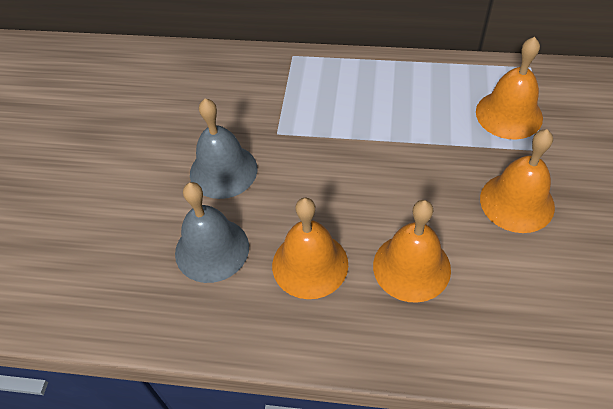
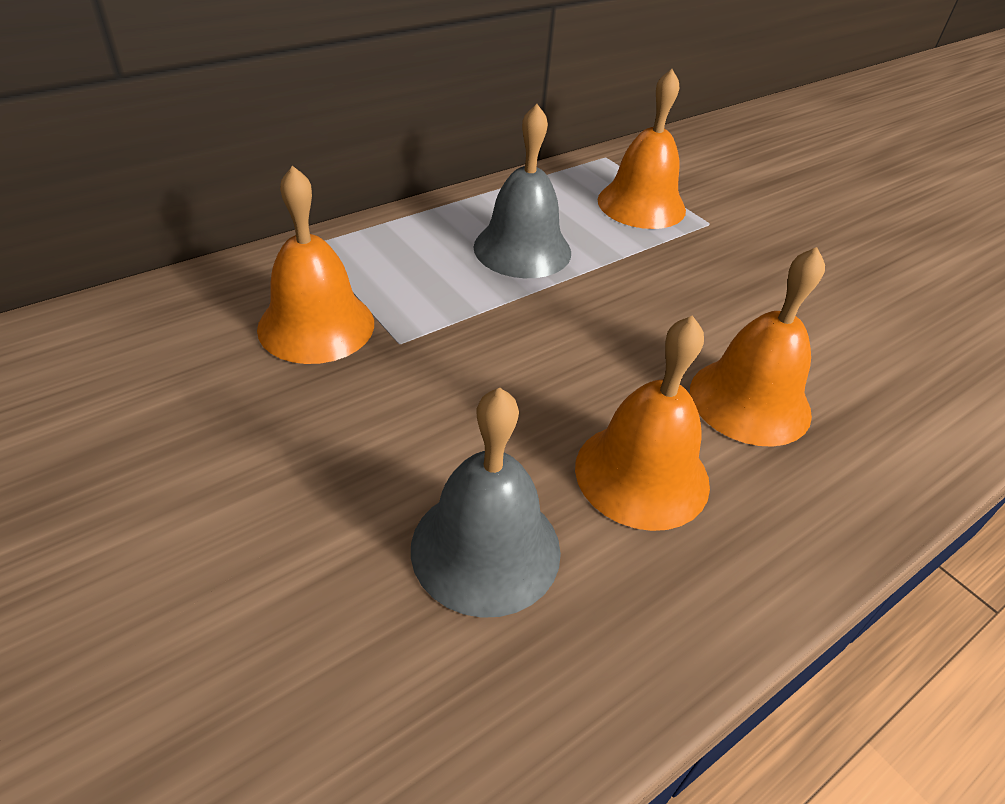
camera: 50 degrees left, 10 degrees down
grey bell [190,98,257,199] -> grey bell moved to [474,104,571,278]
orange bell [480,129,555,233] -> orange bell moved to [257,166,374,364]

